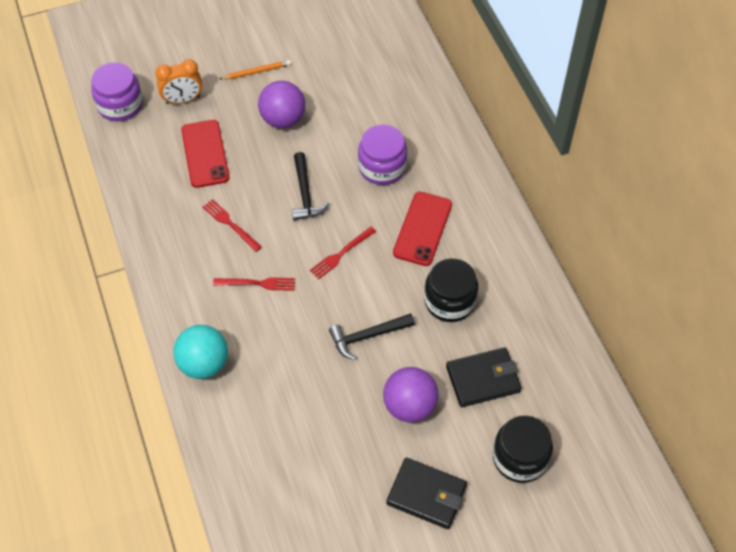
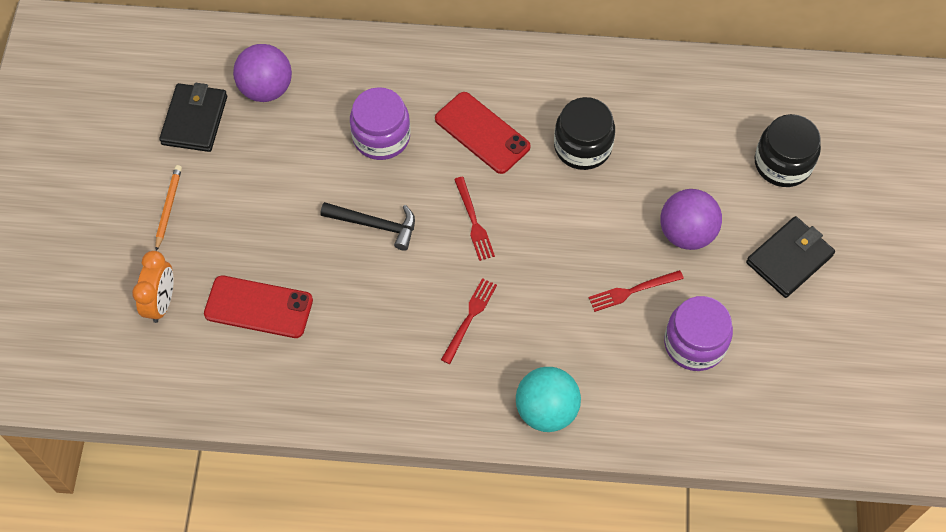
camera: 65 degrees left, 5 degrees up
purple jar [91,62,143,121] -> purple jar moved to [664,296,733,371]
red fork [202,199,262,252] -> red fork moved to [588,270,684,312]
purple ball [258,81,305,128] -> purple ball moved to [233,44,292,102]
black hammer [329,313,415,360] -> none
black wallet [446,347,521,407] -> black wallet moved to [159,83,227,152]

